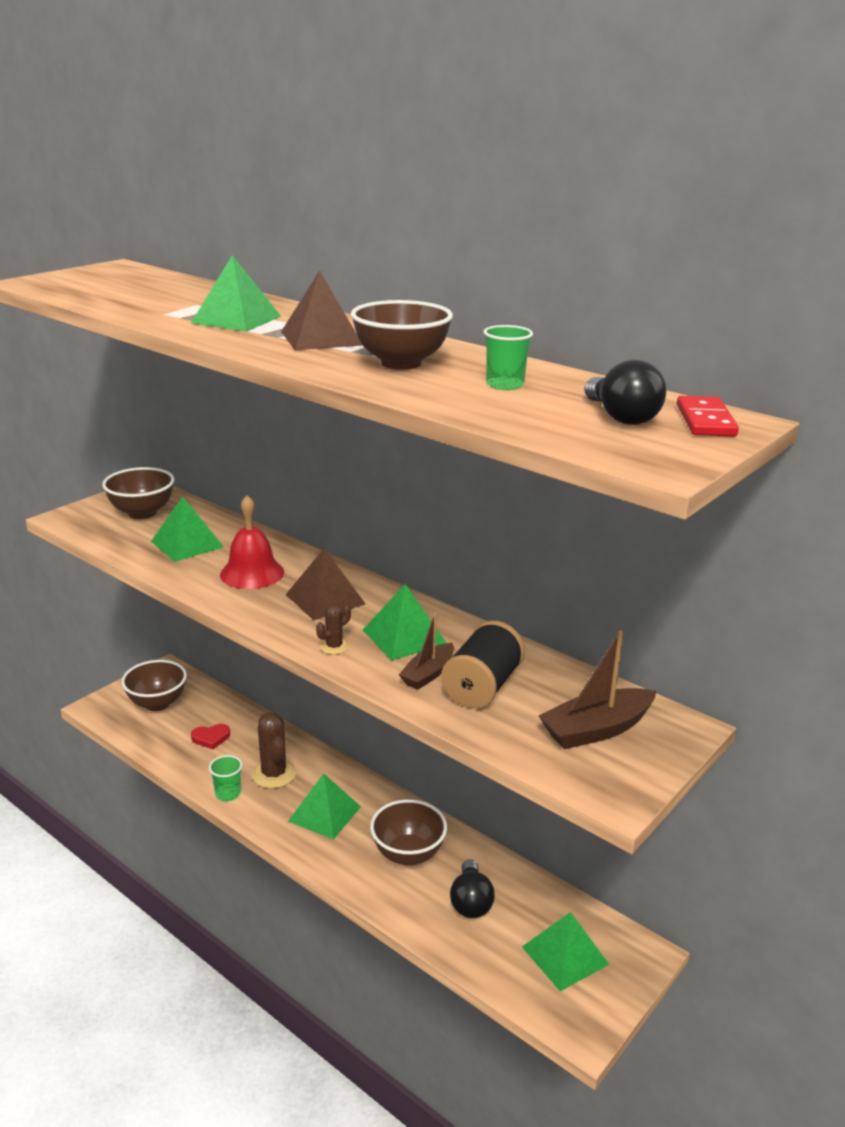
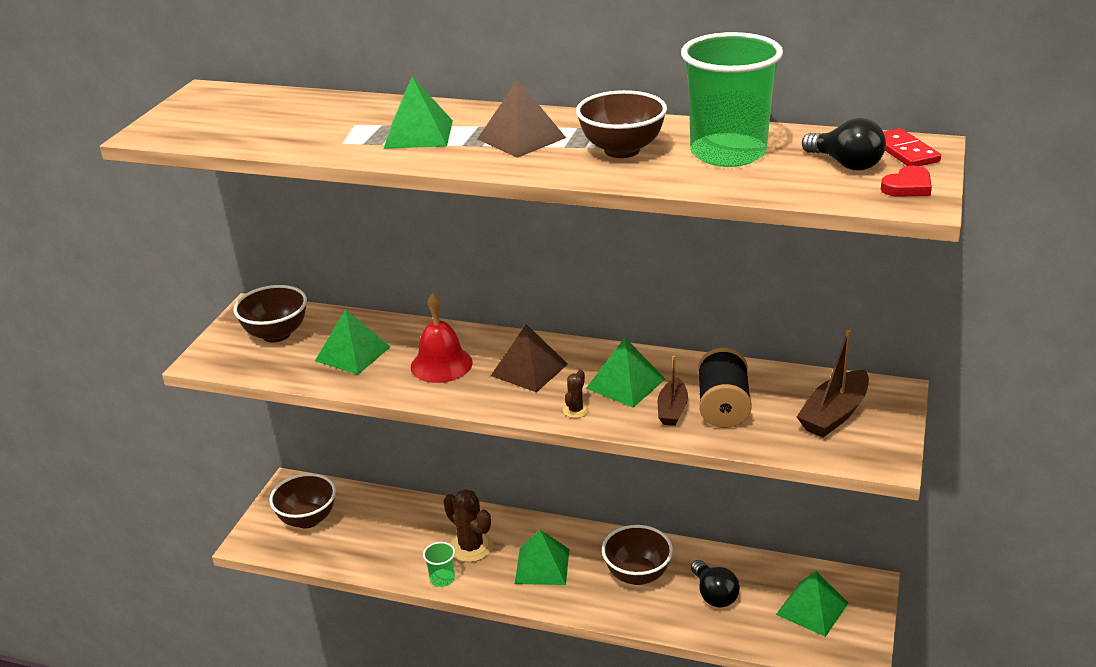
camera: 20 degrees left, 5 degrees up
red heart [191,724,230,749] -> red heart moved to [881,165,932,197]
green cup [483,325,533,390] -> green cup [681,32,783,167], size x2.31

